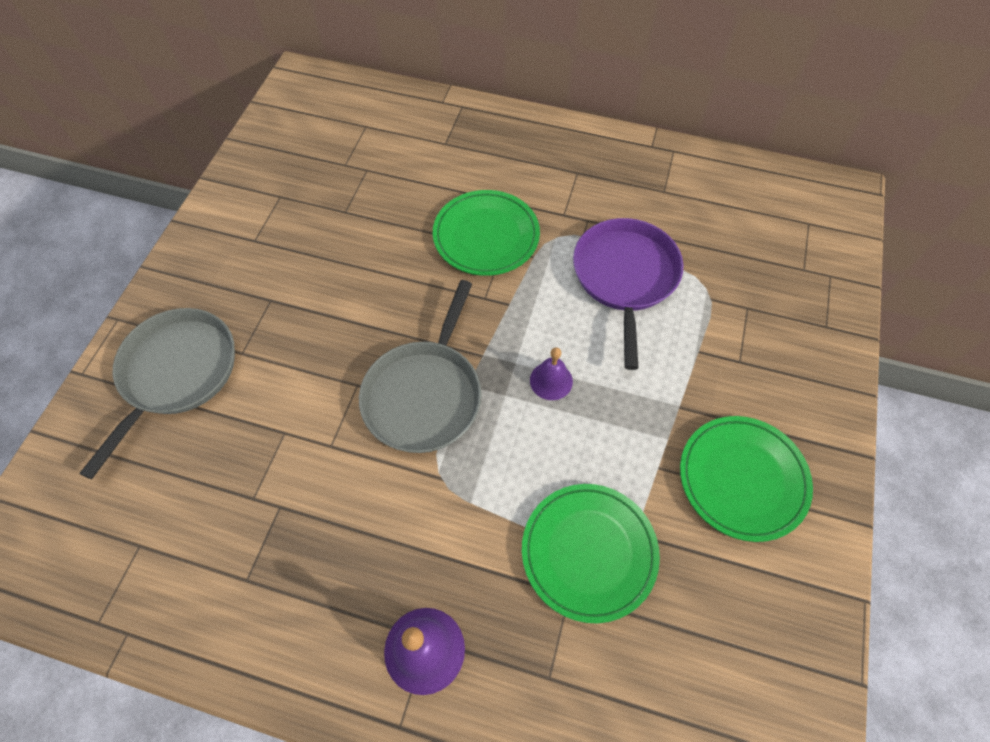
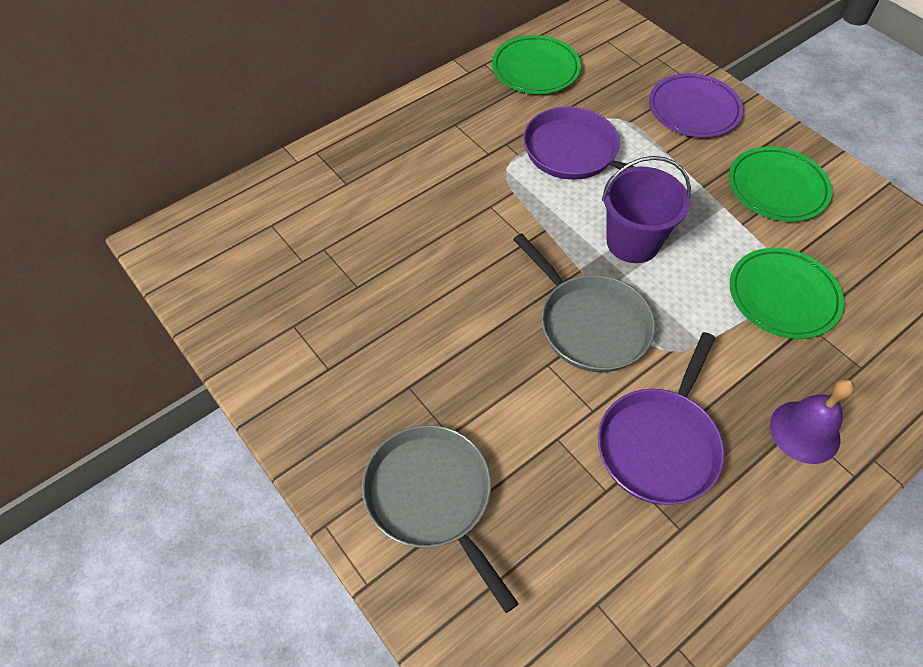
camera: 55 degrees left, 5 degrees down
green plate [433,190,540,276] -> green plate moved to [492,35,581,94]
purple bell [530,347,573,400] -> purple bucket [602,156,691,263]
none -> purple pan [598,332,725,505]
none -> purple plate [649,73,743,138]

